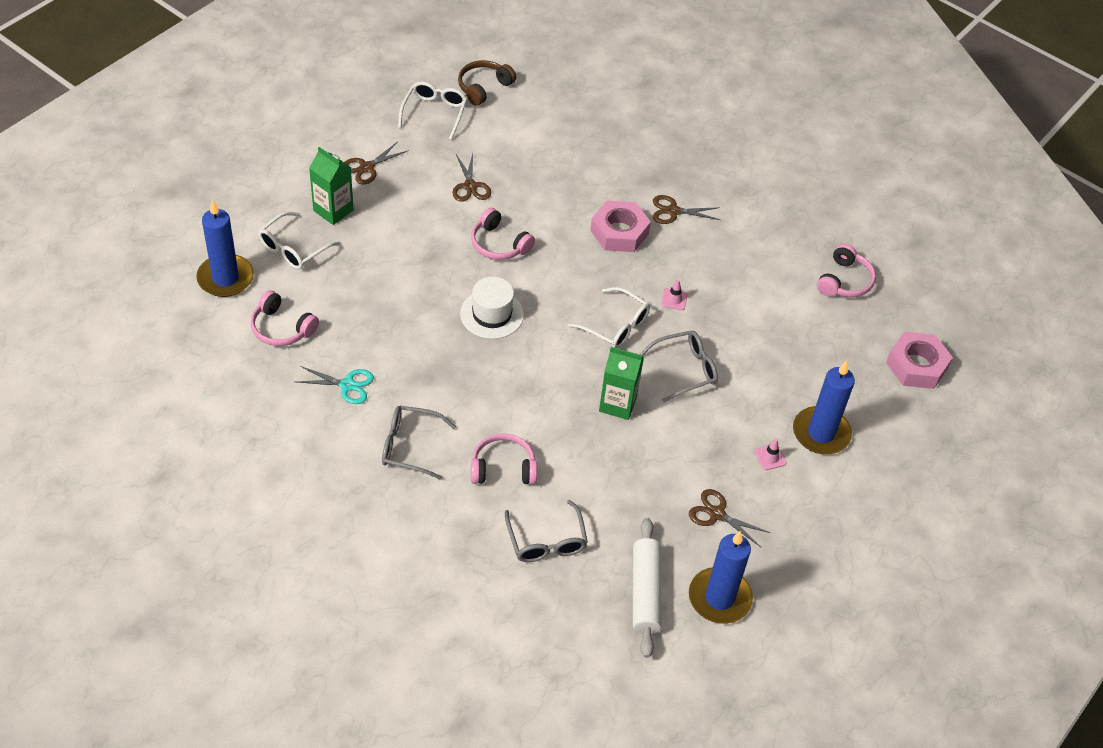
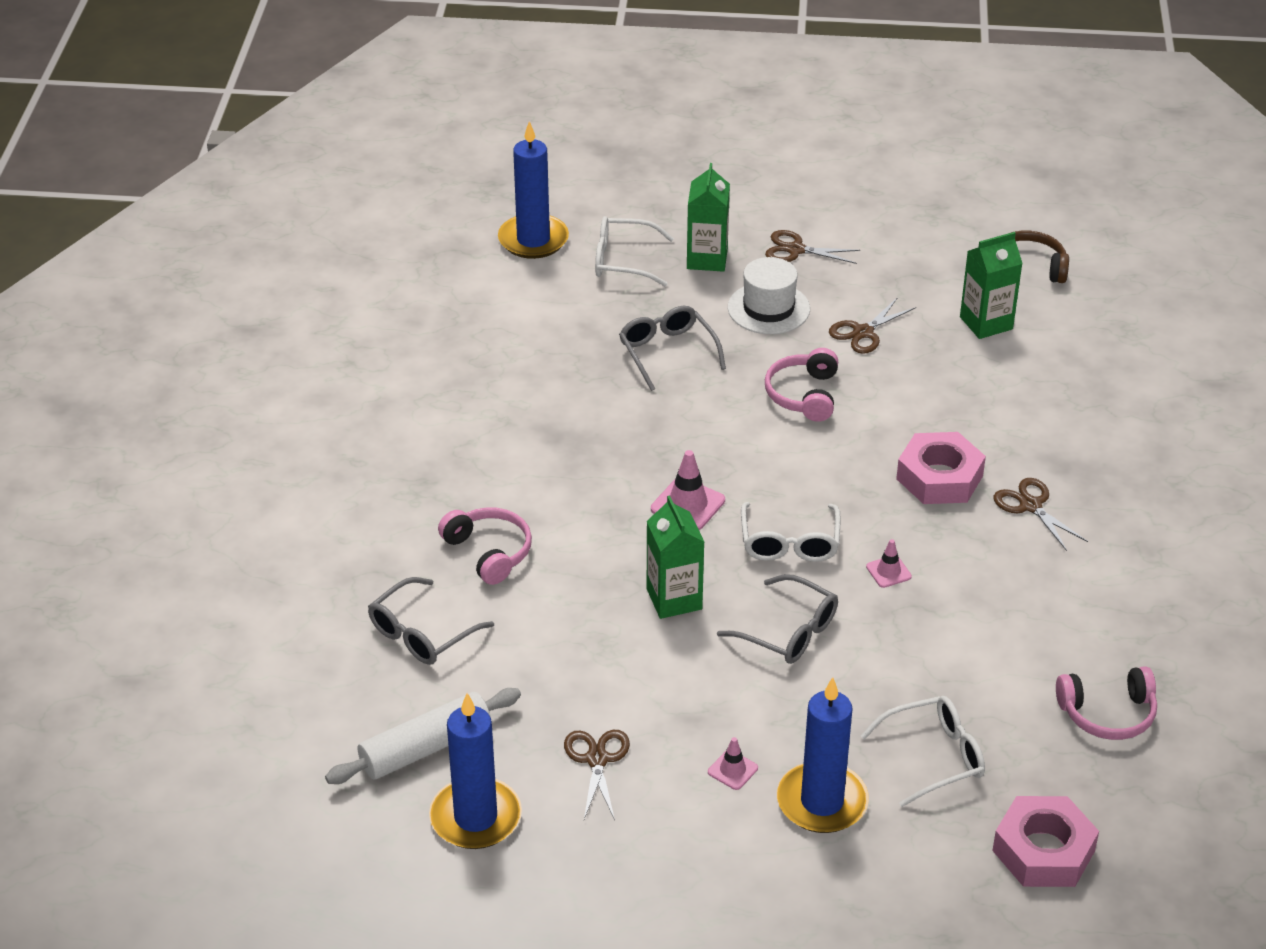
camera: 60 degrees right, 10 degrees down
pink headphones [250,290,319,346] -> none
turquoise scissors [295,366,374,404] -> none
grey glasses [382,406,456,480] -> grey glasses moved to [619,306,726,391]
white glasses [398,81,467,140] -> white glasses moved to [861,696,985,807]
white hat [460,277,524,339] -> white hat moved to [728,257,810,334]
none -> pink traffic cone [651,450,725,530]
none -> green carton [960,232,1023,339]

